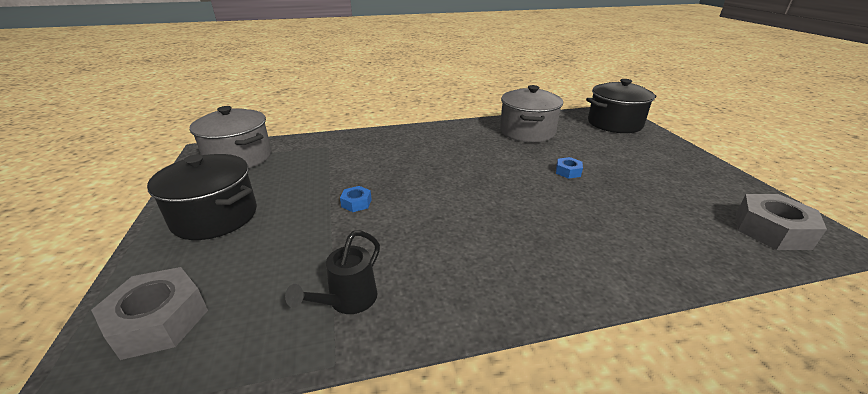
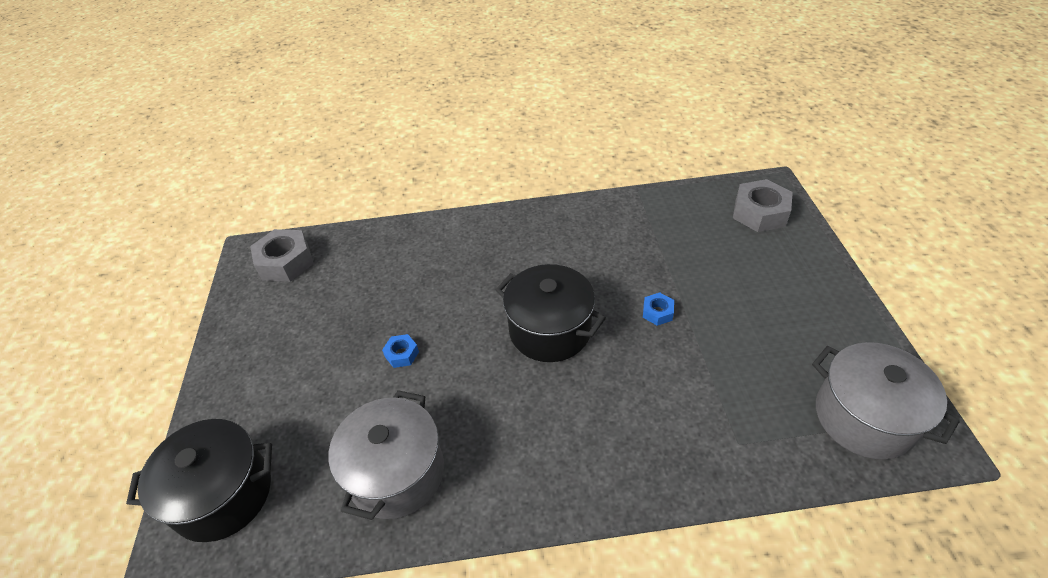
camera: 170 degrees left, 15 degrees up
black pot [147,154,257,240] -> black pot moved to [496,264,606,362]
black watering can [285,230,380,314] -> none

